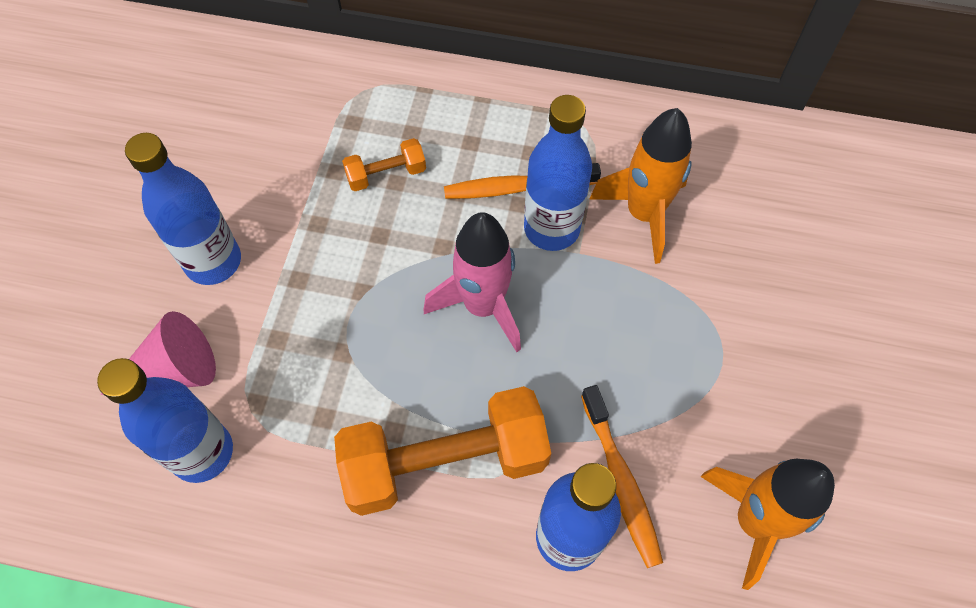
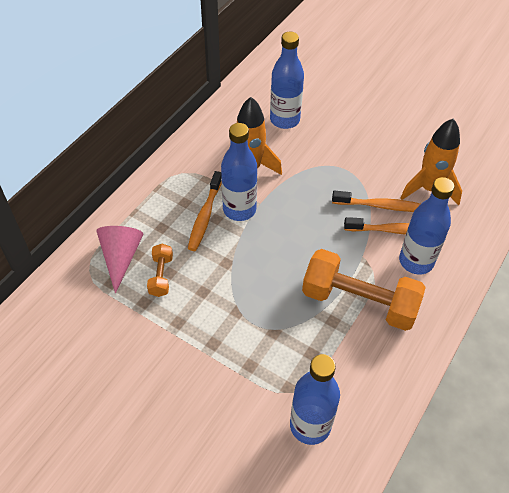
camera: 70 degrees left, 10 degrees down
pink cone [101,311,216,395] -> pink cone moved to [96,226,143,294]
blue bottle [125,133,241,285] -> blue bottle moved to [270,32,304,129]
orange dumbbell [334,386,551,516] -> orange dumbbell turned 75 degrees counterclockwise [302,249,426,331]
pink rocket [424,212,521,352] -> none
none -> orange toothbrush [332,191,420,212]

